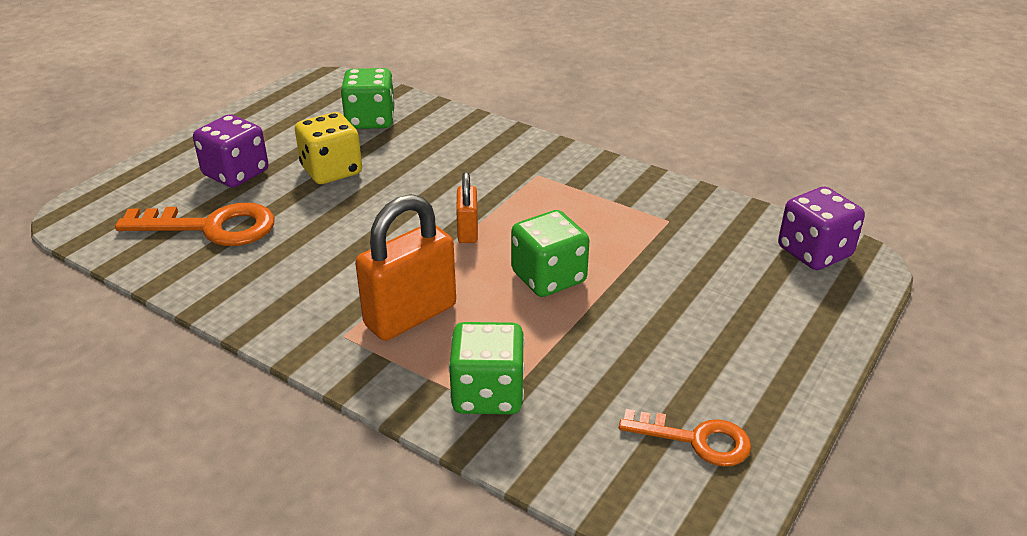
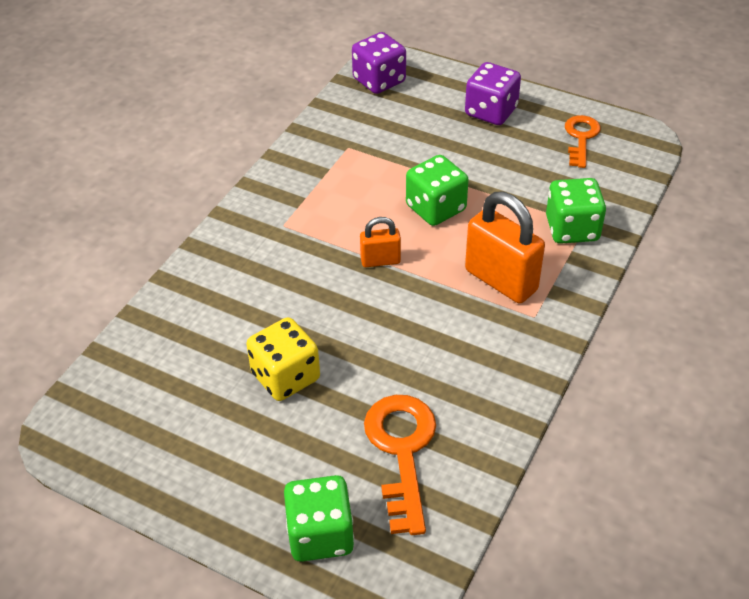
camera: 95 degrees left, 10 degrees up
purple dice [193,114,268,188] -> purple dice moved to [465,62,521,125]
green dice [341,68,395,129] -> green dice moved to [284,475,354,562]

